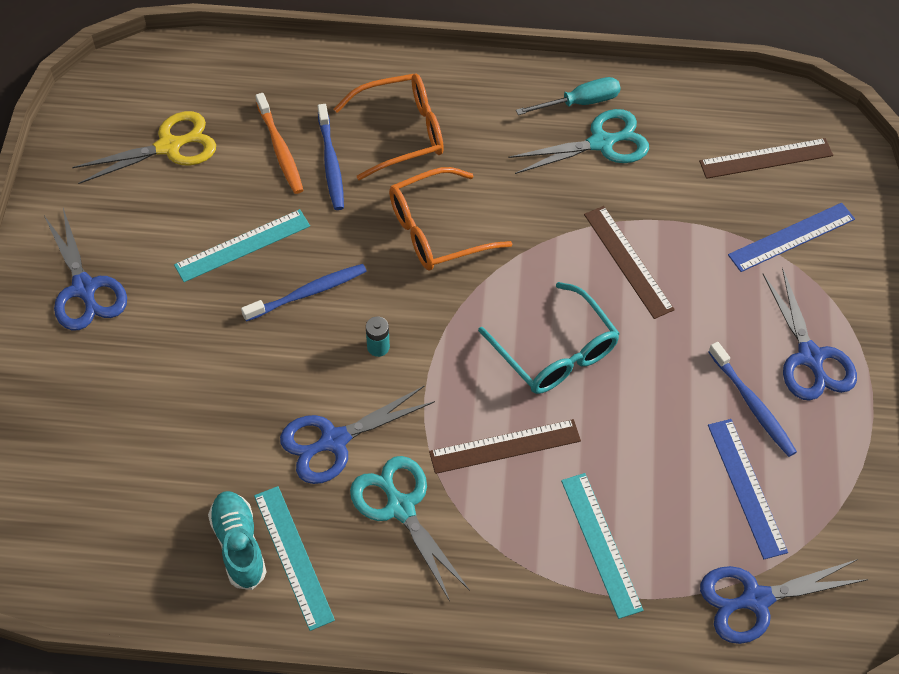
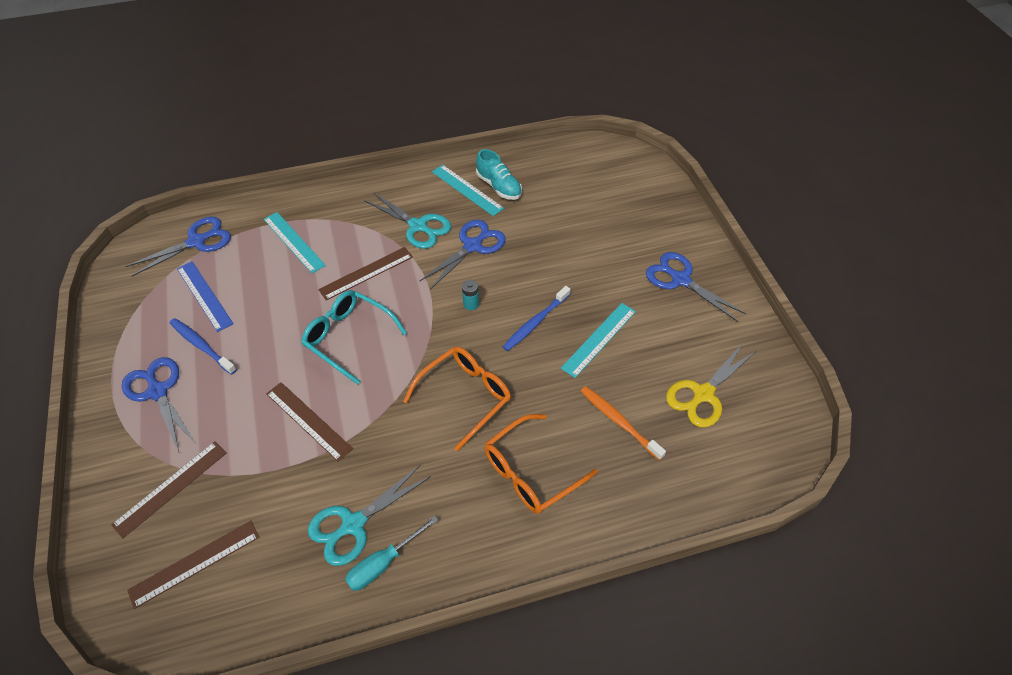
camera: 160 degrees right, 5 degrees down
blue toothbrush [318,104,344,210] -> none
blue ruler [728,203,855,272] -> brown ruler [111,441,227,538]

